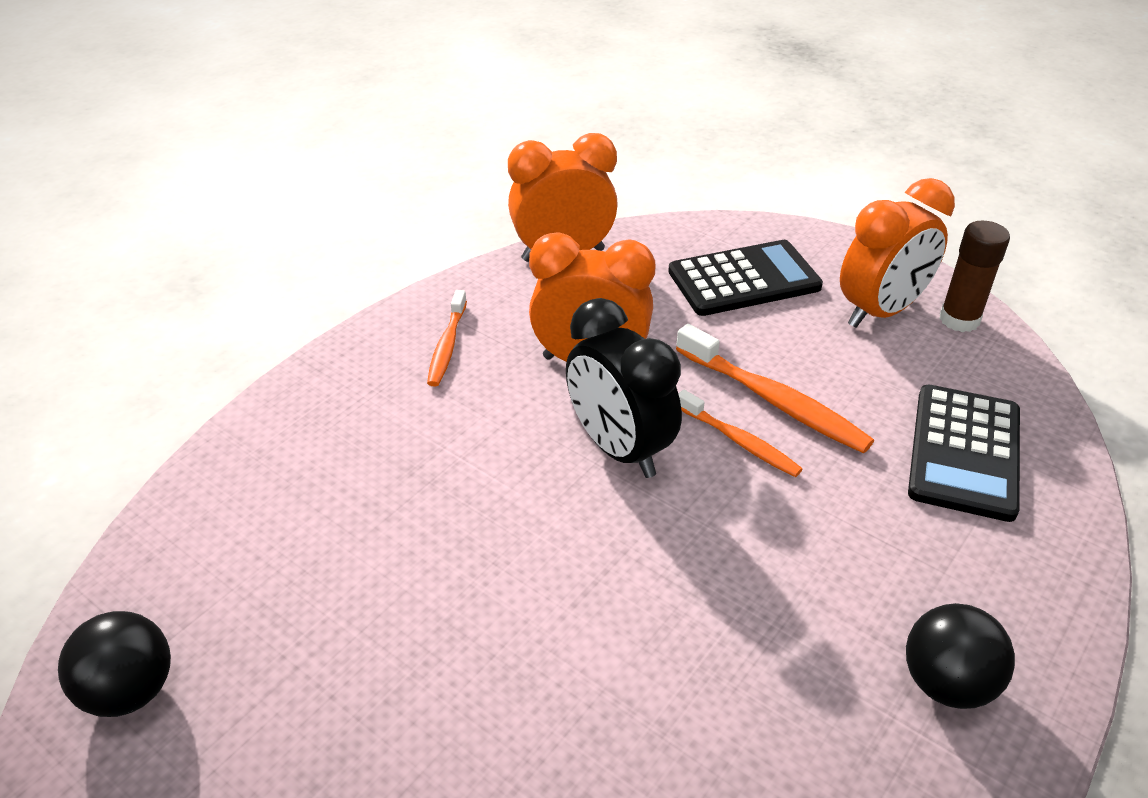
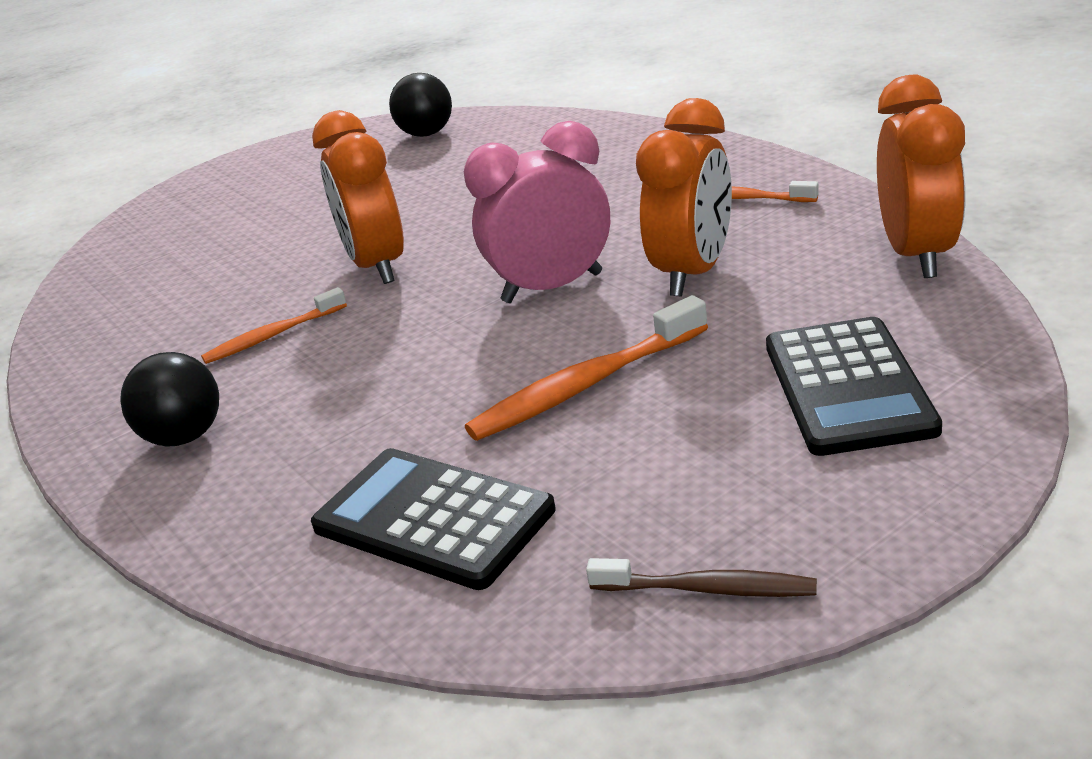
camera: 110 degrees right, 10 degrees down
black clock [566,298,682,478] -> pink clock [464,121,610,303]
orange toothbrush [678,390,802,477] -> orange toothbrush moved to [201,287,347,364]
orange clock [840,178,955,328] -> orange clock moved to [312,110,404,284]
brown glue stick [939,221,1010,332] -> brown toothbrush [586,558,817,597]

